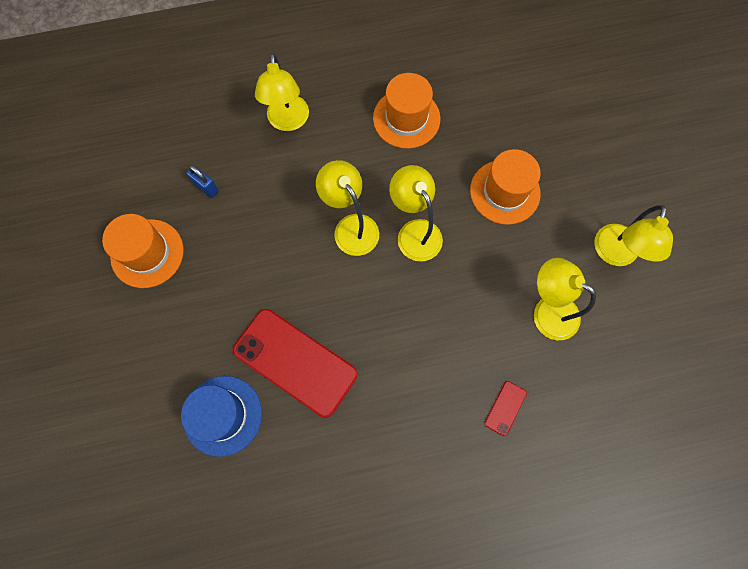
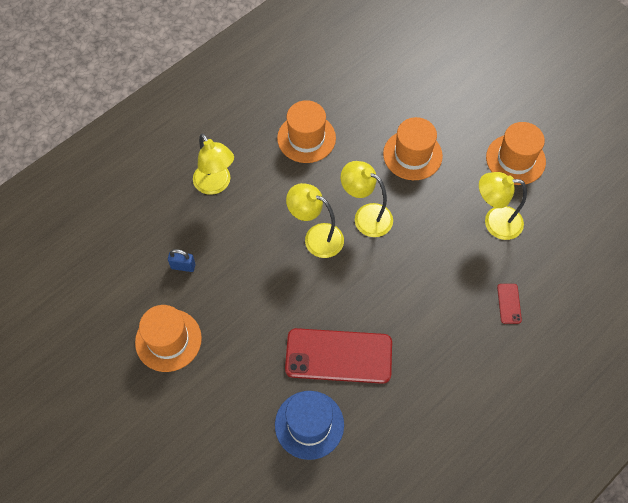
camera: 30 degrees left, 10 degrees down
yellow lamp [594,205,673,266] -> orange hat [486,122,546,185]

